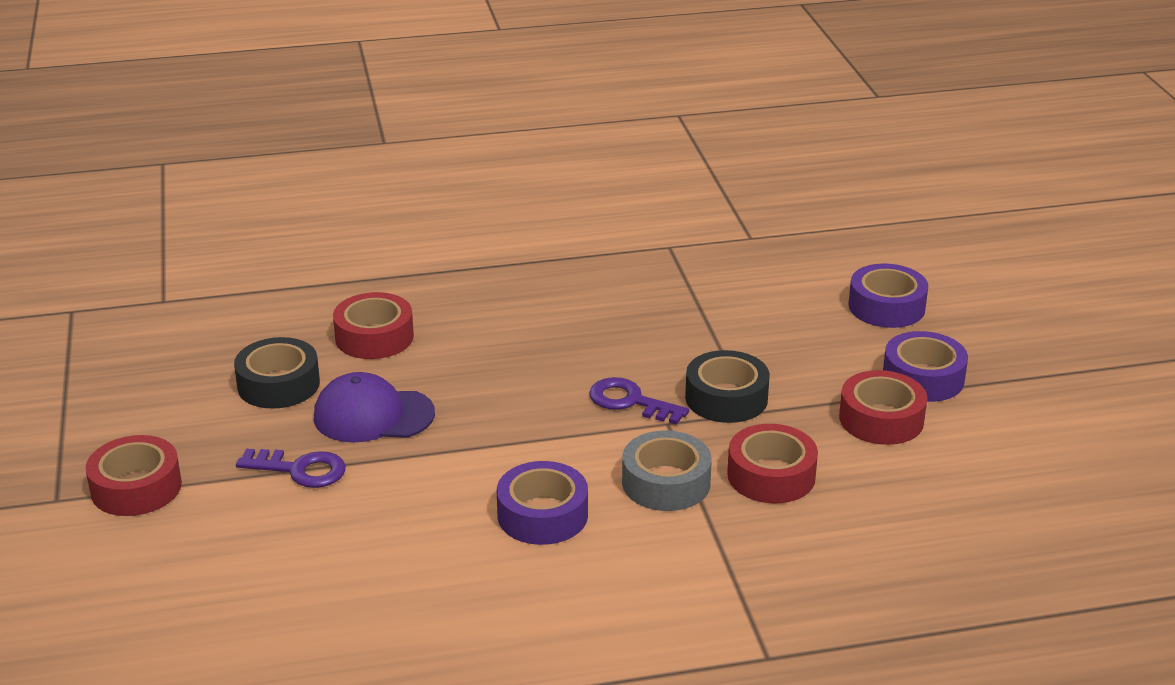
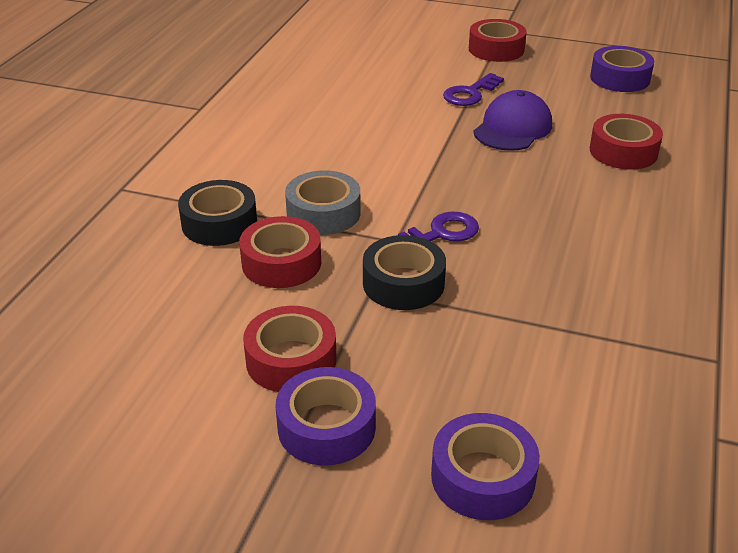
camera: 120 degrees right, 5 degrees up
black tape [234,337,320,409] -> black tape moved to [178,180,257,246]
purple tape [497,461,588,545] -> purple tape moved to [590,46,654,92]

